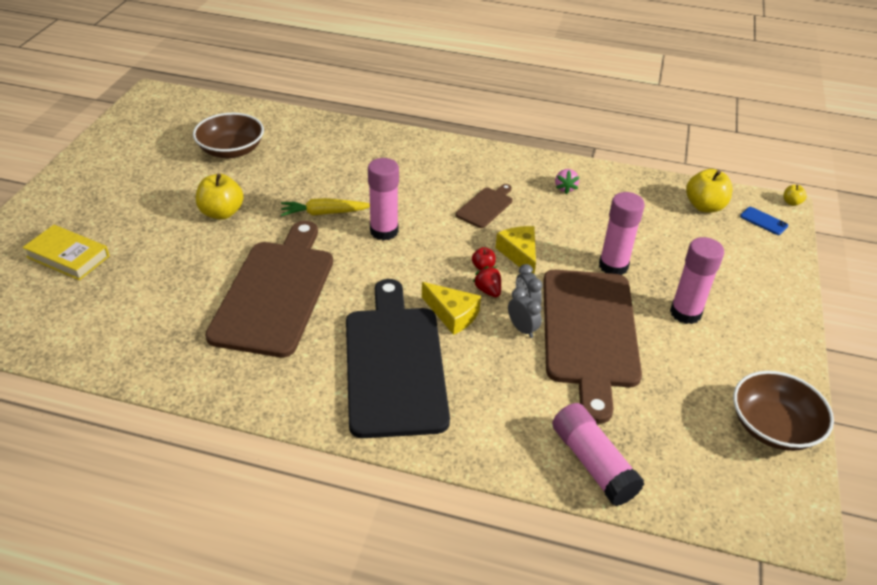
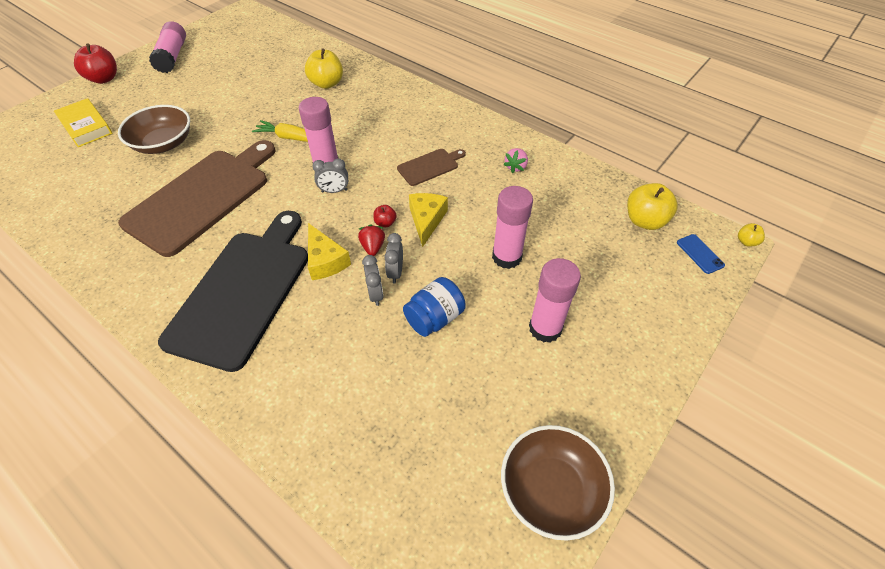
camera: 25 degrees right, 10 degrees up
brown bowl [193,113,264,158] -> brown bowl moved to [118,105,190,154]
yellow apple [196,174,244,220] -> yellow apple moved to [305,48,343,89]
brown cutting board [543,270,642,424] -> blue jar [403,277,466,337]
pink glue stick [552,403,644,506] -> pink glue stick moved to [149,21,186,73]
none -> red apple [74,43,117,84]
none -> grey clock [313,158,348,193]

